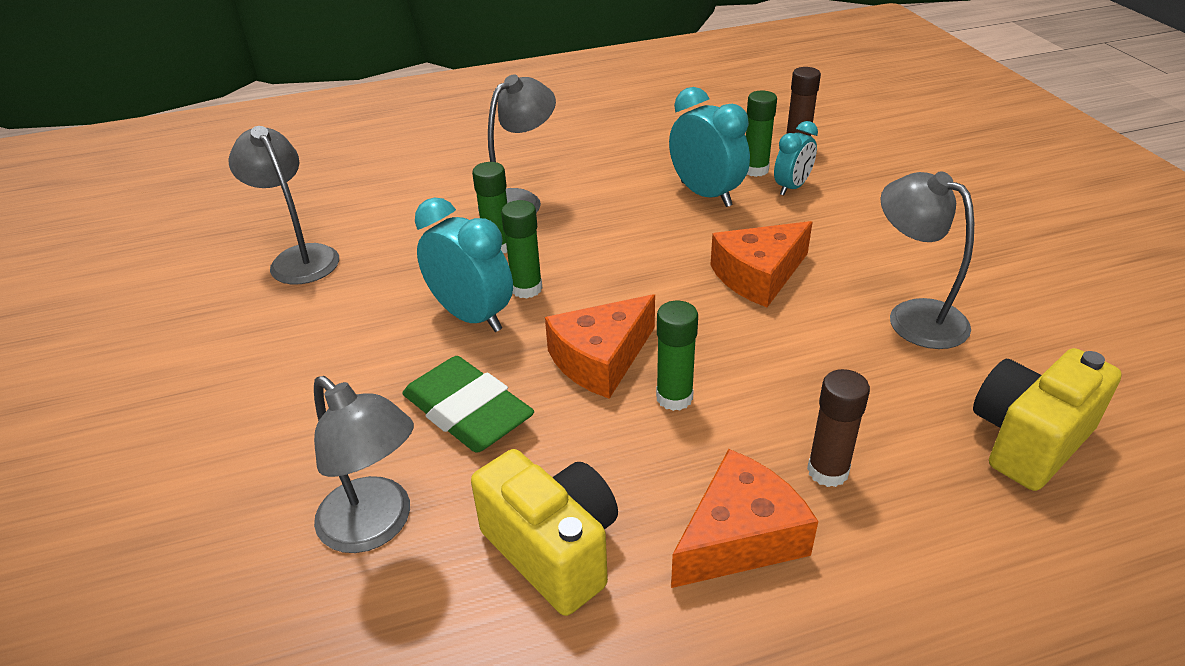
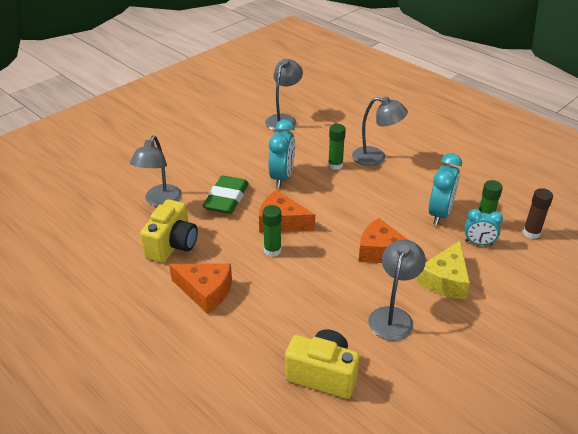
camera: 60 degrees right, 0 degrees up
green glue stick [501,200,542,299] -> none
brown glue stick [807,369,870,487] -> none
none -> yellow cheese [417,241,470,299]

